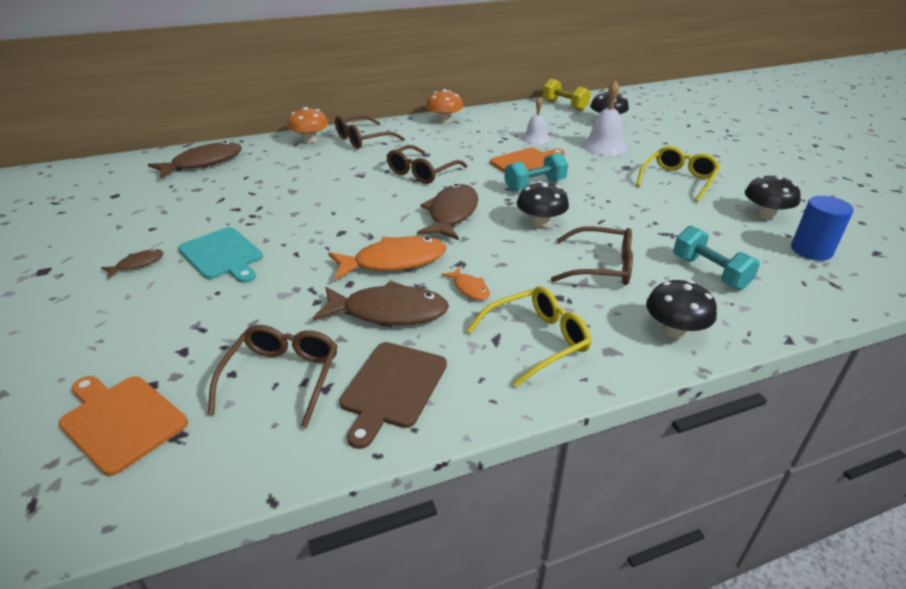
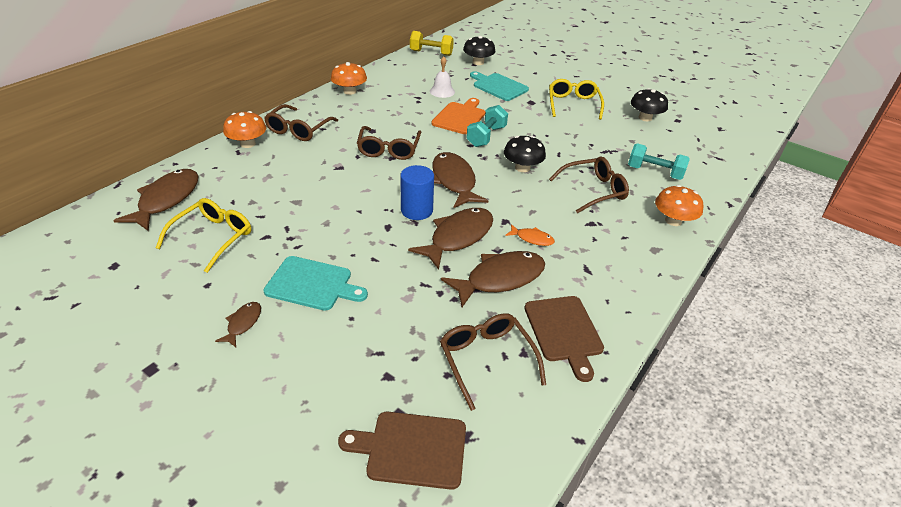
camera: 35 degrees left, 5 degrees up
orange cutting board [59,376,188,476] -> brown cutting board [338,412,466,490]
orange fish [328,236,446,280] -> brown fish [408,208,493,270]
yellow glasses [467,286,591,387] -> yellow glasses moved to [156,198,251,273]
white bell [582,80,628,156] -> turquoise cutting board [470,71,529,101]
black mushroom [646,280,717,338] -> orange mushroom [655,185,703,226]
blue cylinder [791,196,854,261] -> blue cylinder moved to [400,165,434,220]

